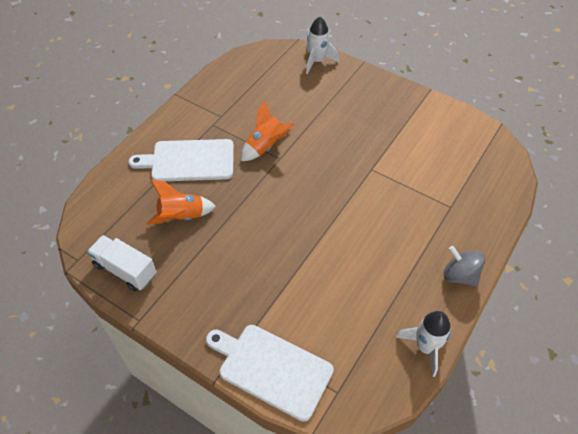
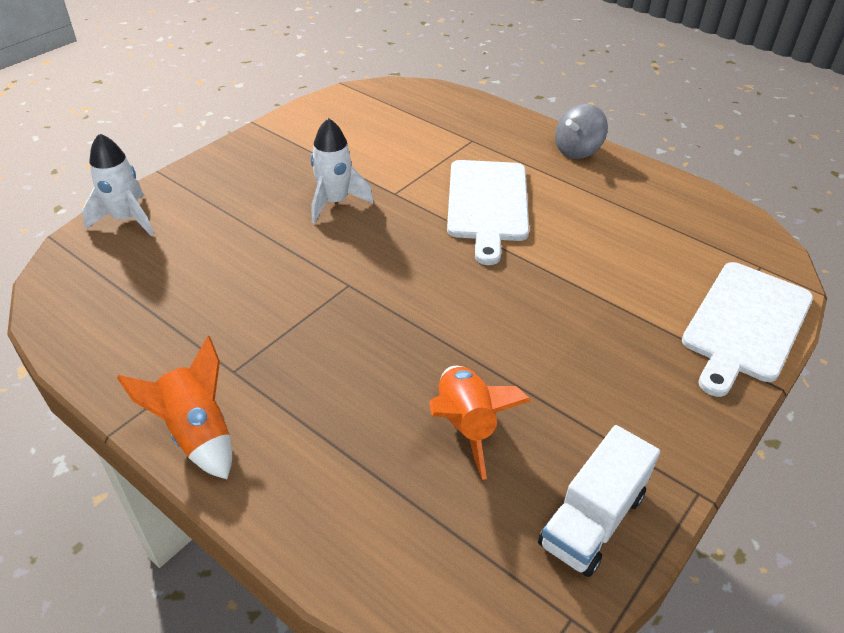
camera: 85 degrees left, 10 degrees down
white cutting board [129,139,234,181] -> white cutting board moved to [447,160,529,265]
orange rocket [241,100,294,161] -> orange rocket moved to [117,336,232,479]
white rocket [396,311,451,377] -> white rocket moved to [311,118,374,224]

